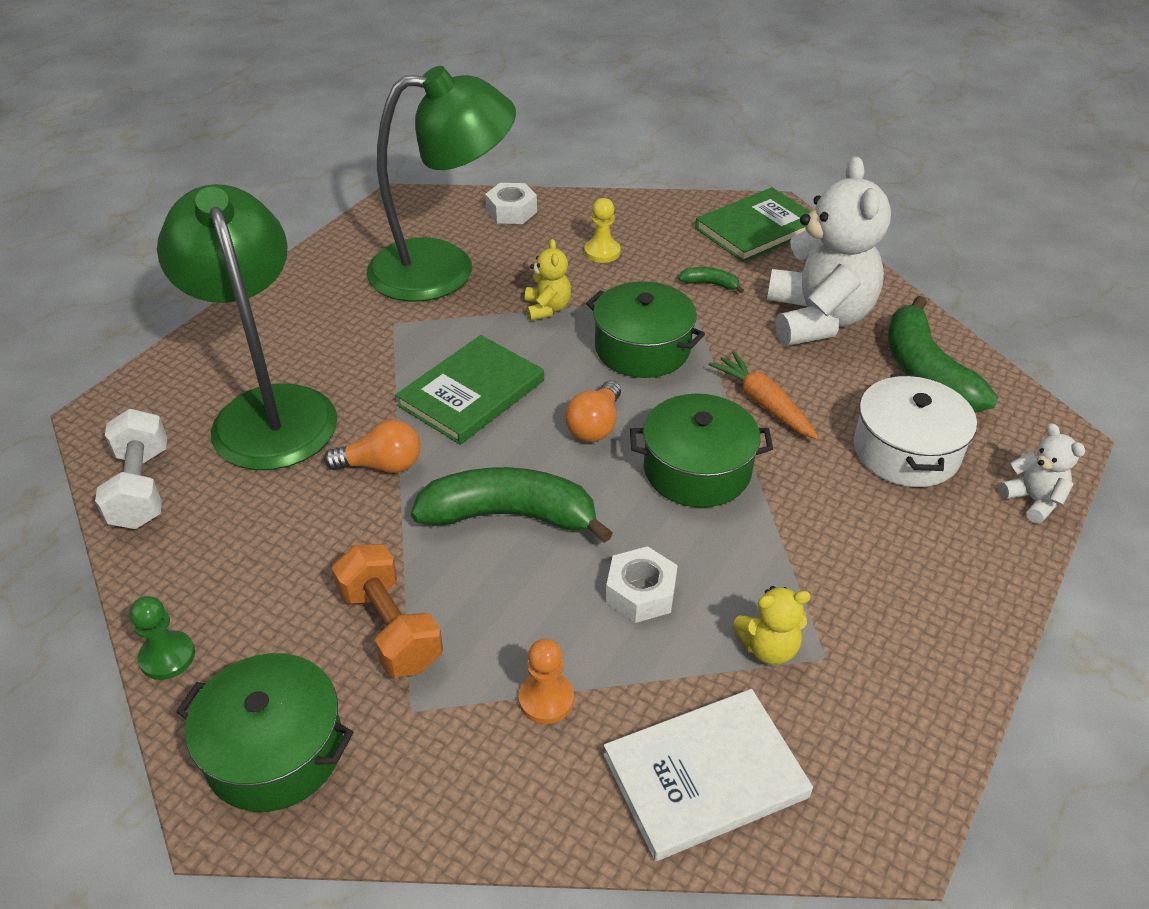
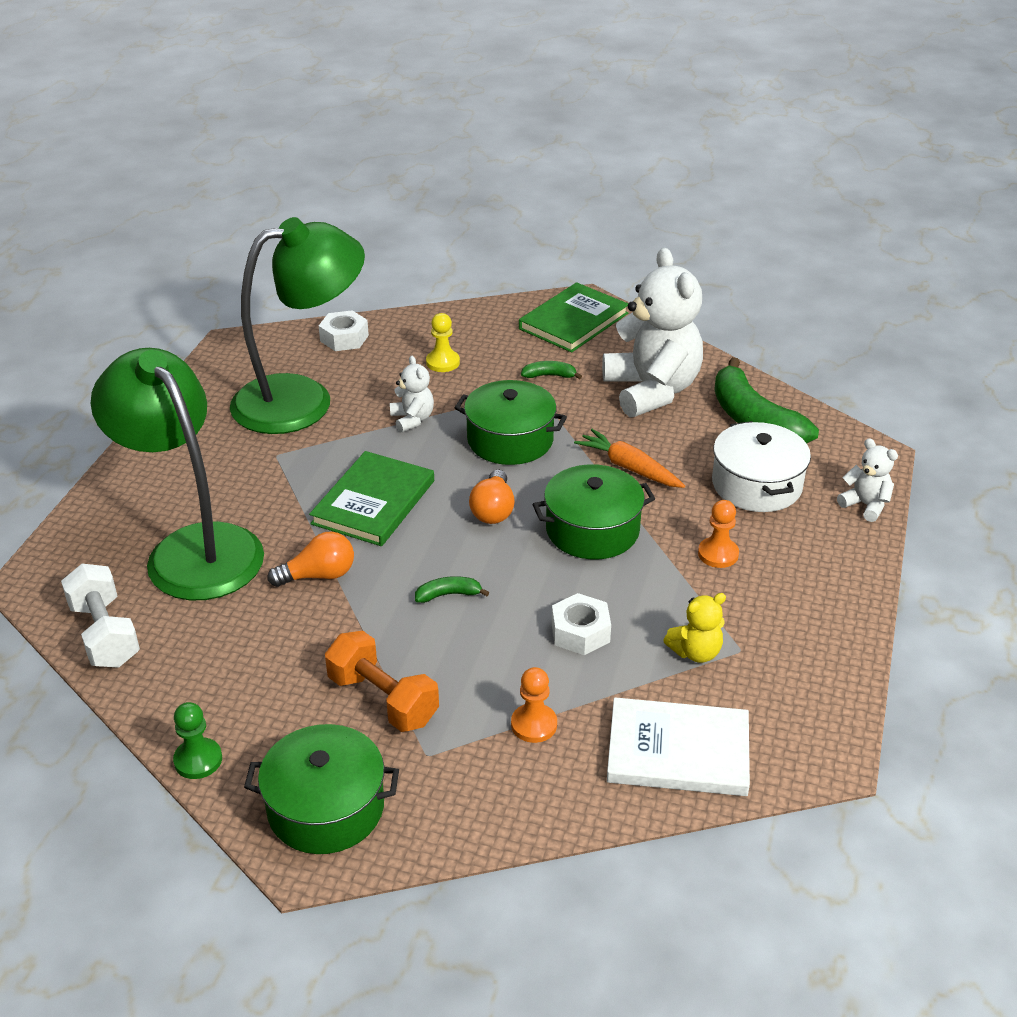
camera: 15 degrees left, 5 degrees down
green banana [411,467,613,543] -> green banana [415,576,489,603], size x0.43
yellow teddy bear [525,239,571,321] -> white teddy bear [390,356,434,432]
white book [603,689,813,861] -> white book turned 45 degrees clockwise [607,697,750,796]
none -> orange pawn [698,500,739,568]

